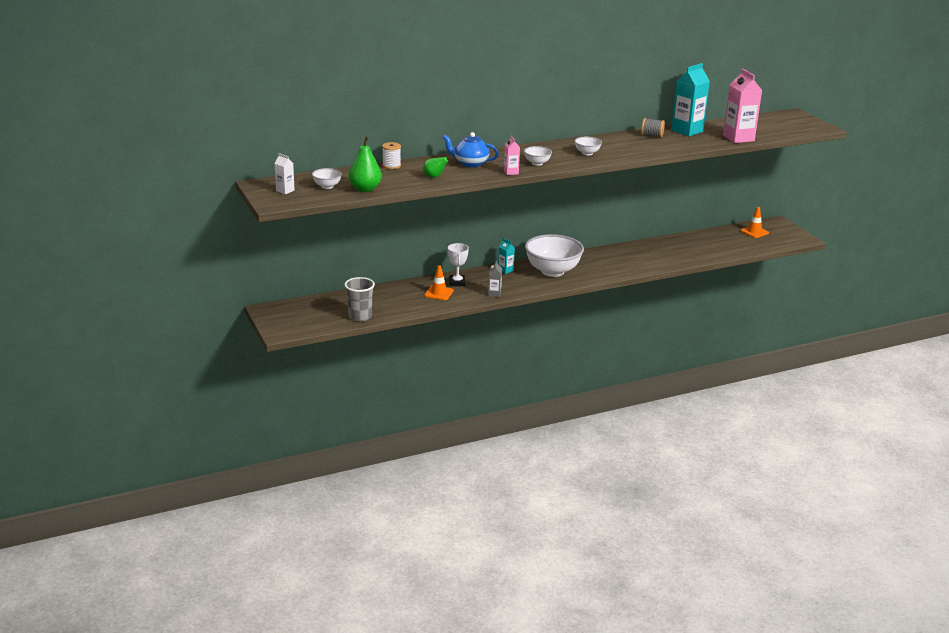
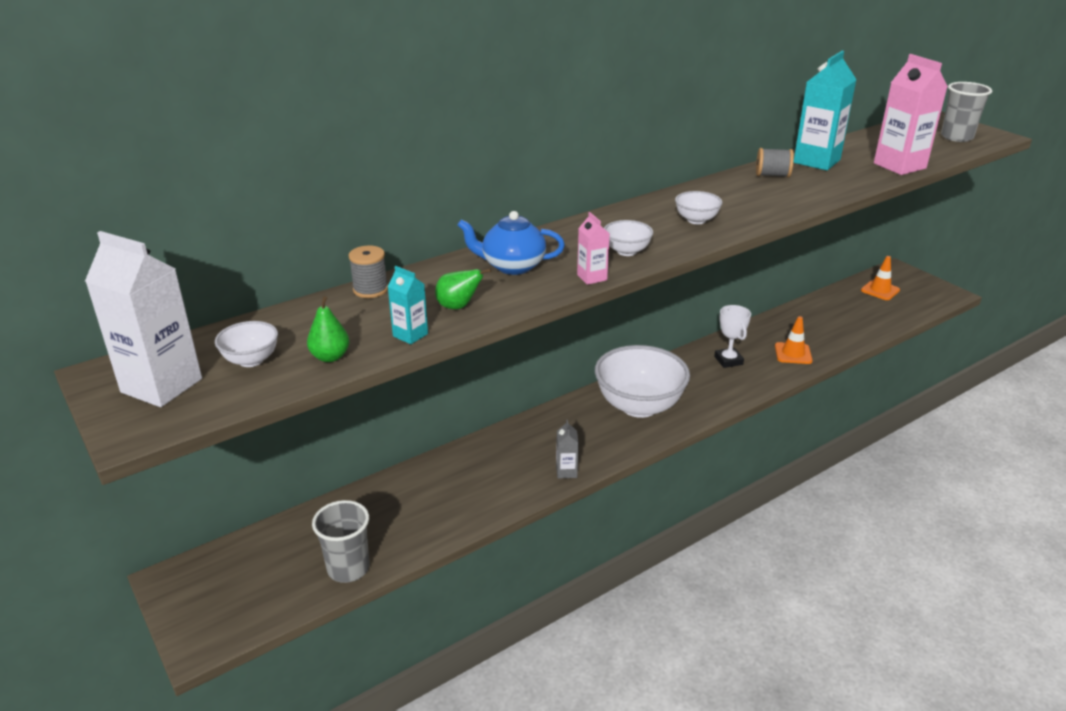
camera: 10 degrees left, 5 degrees up
white carton [274,153,295,194] -> white carton [85,231,202,407], size x2.03
green pear [348,136,382,192] -> green pear [307,296,349,362], size x0.62
white spool [382,142,401,169] -> grey spool [348,246,388,298]
orange traffic cone [424,265,453,300] -> orange traffic cone moved to [775,316,813,364]
white trophy [448,243,469,286] -> white trophy moved to [714,305,751,368]
turquoise carton [498,238,515,274] -> turquoise carton moved to [388,266,428,344]
none -> grey cup [941,82,992,142]

